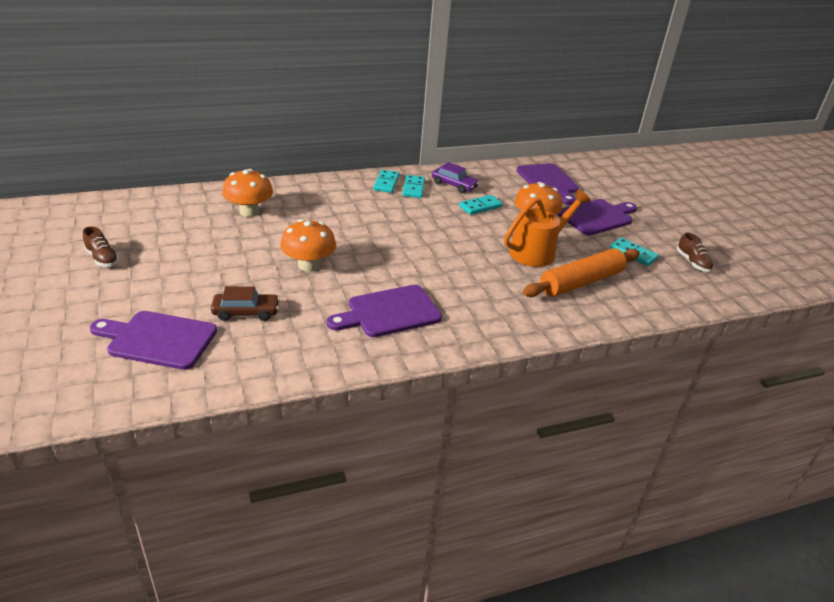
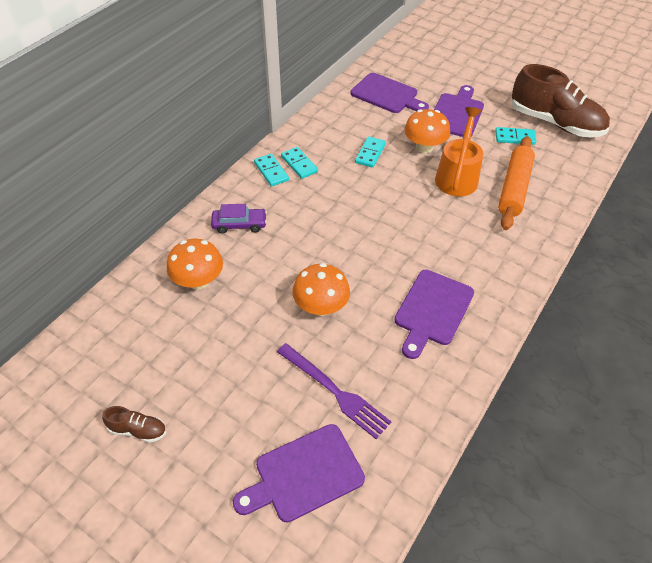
camera: 35 degrees left, 15 degrees up
brown car [211,286,280,321] -> purple fork [277,343,391,439]
purple car [432,162,479,193] -> purple car moved to [211,204,267,234]
brown shoe [677,232,713,272] -> brown shoe [511,64,610,137], size x2.42

